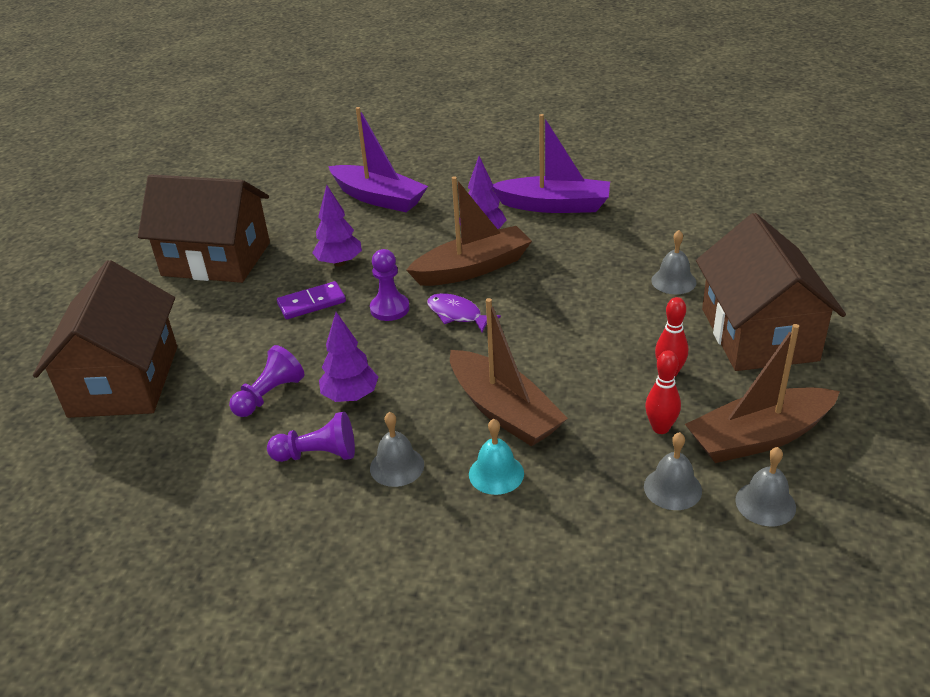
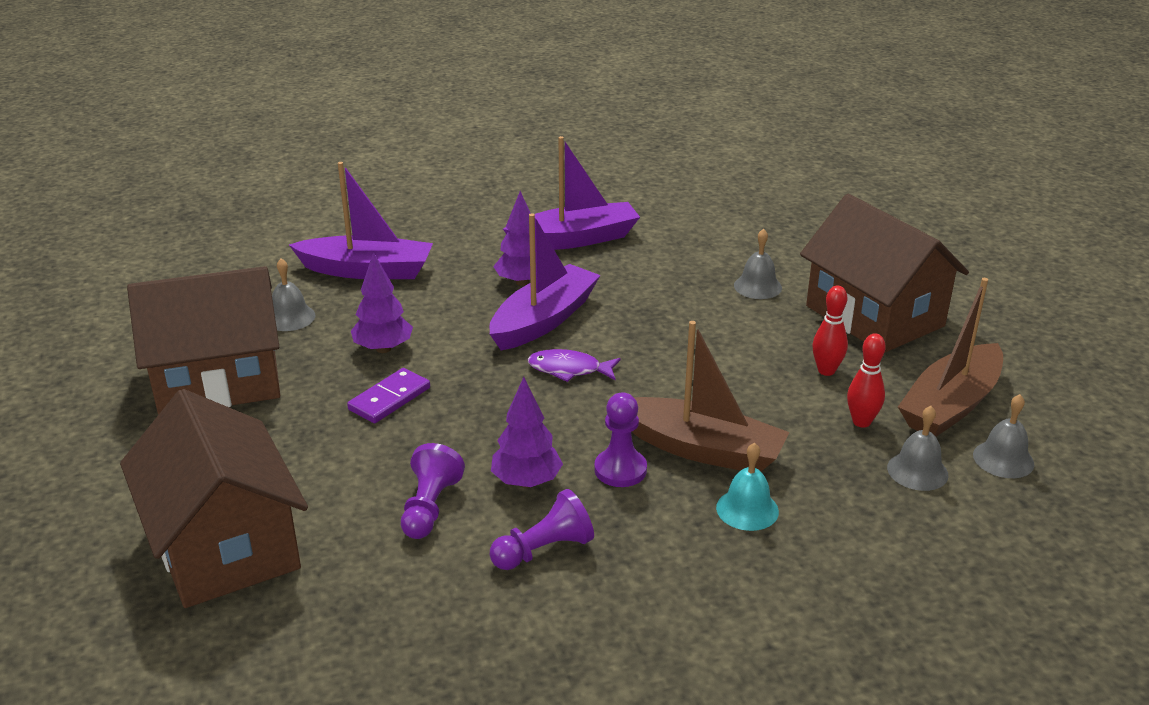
camera: 30 degrees left, 5 degrees down
purple pawn [370,249,410,321] -> purple pawn moved to [594,393,647,487]
grey bell [370,412,424,487] -> grey bell moved to [272,258,315,331]
brown boat [406,176,532,286] -> purple boat [489,213,601,350]

